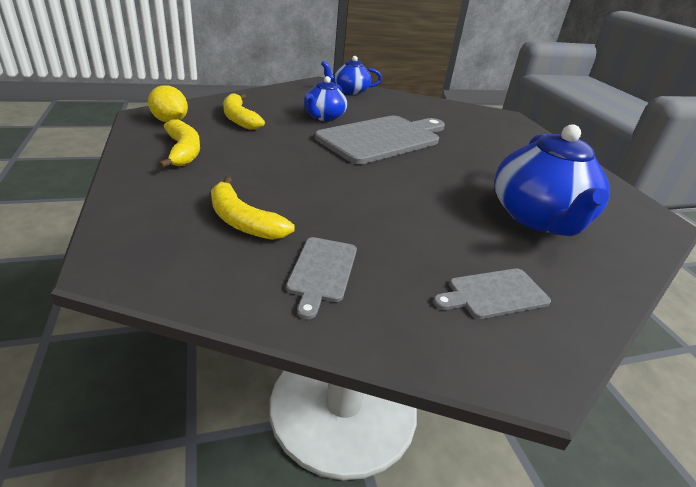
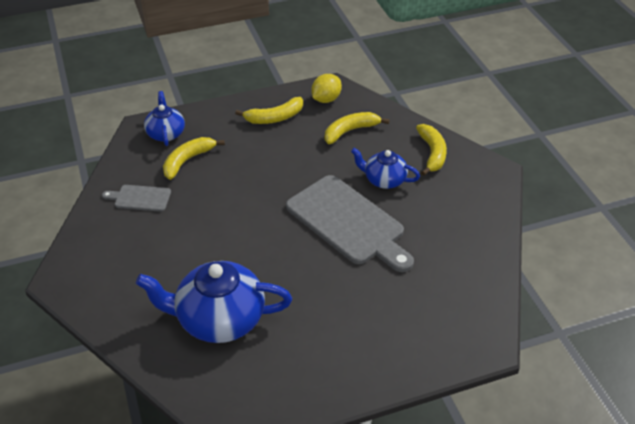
camera: 90 degrees right, 10 degrees up
blue teapot [321,56,382,95] -> blue teapot moved to [144,91,185,146]
grey cutting board [433,268,551,319] -> none
none -> yellow banana [416,124,447,176]

